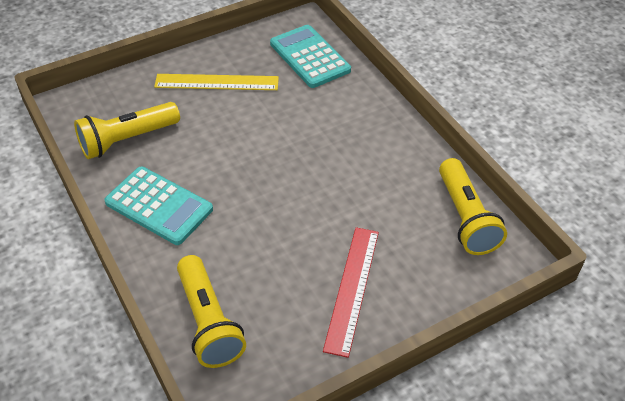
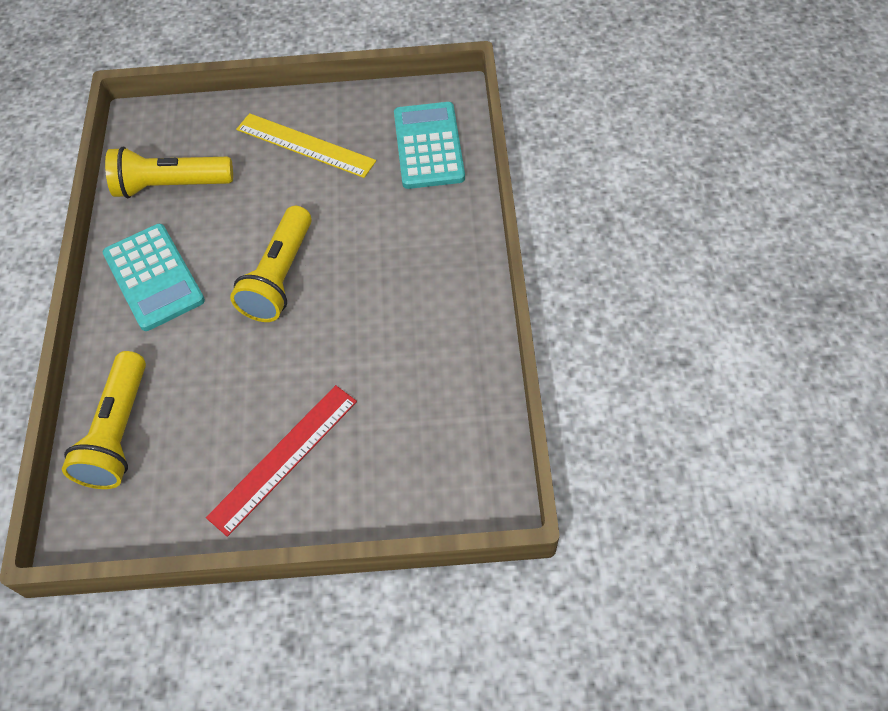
camera: 30 degrees right, 10 degrees up
yellow flashlight [439,158,507,255] -> yellow flashlight moved to [230,206,312,322]

